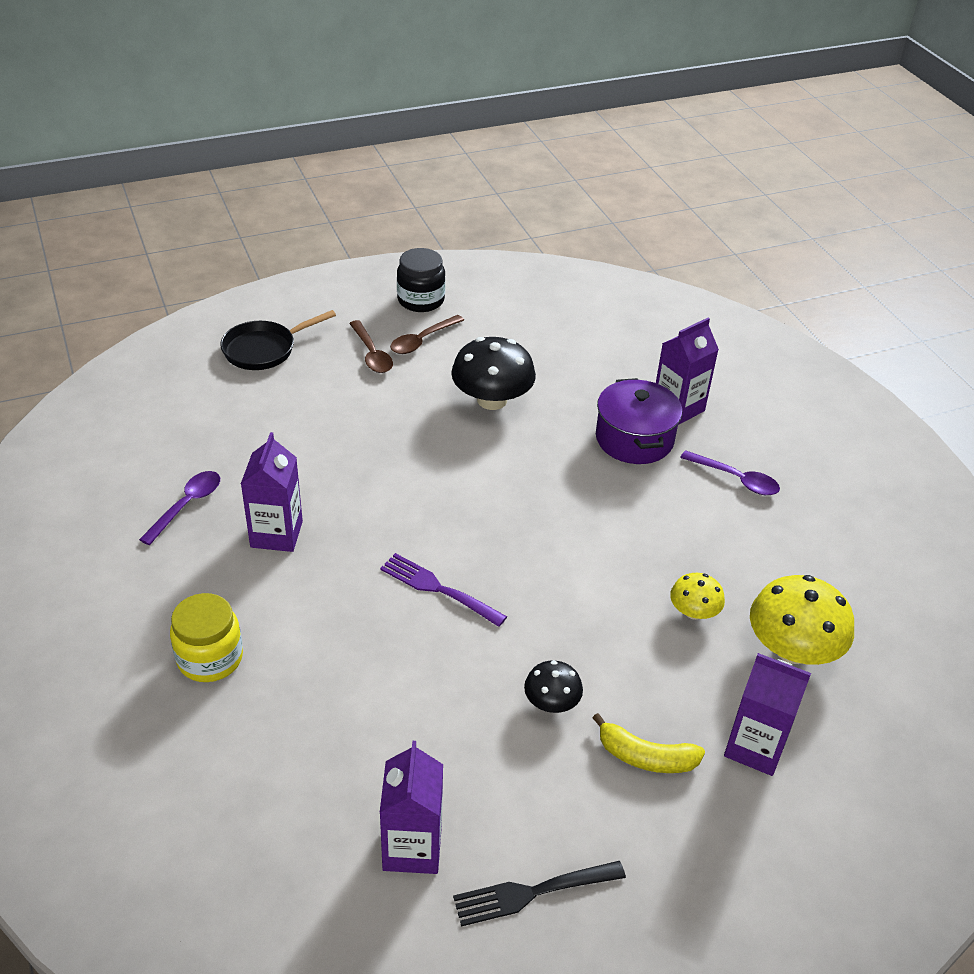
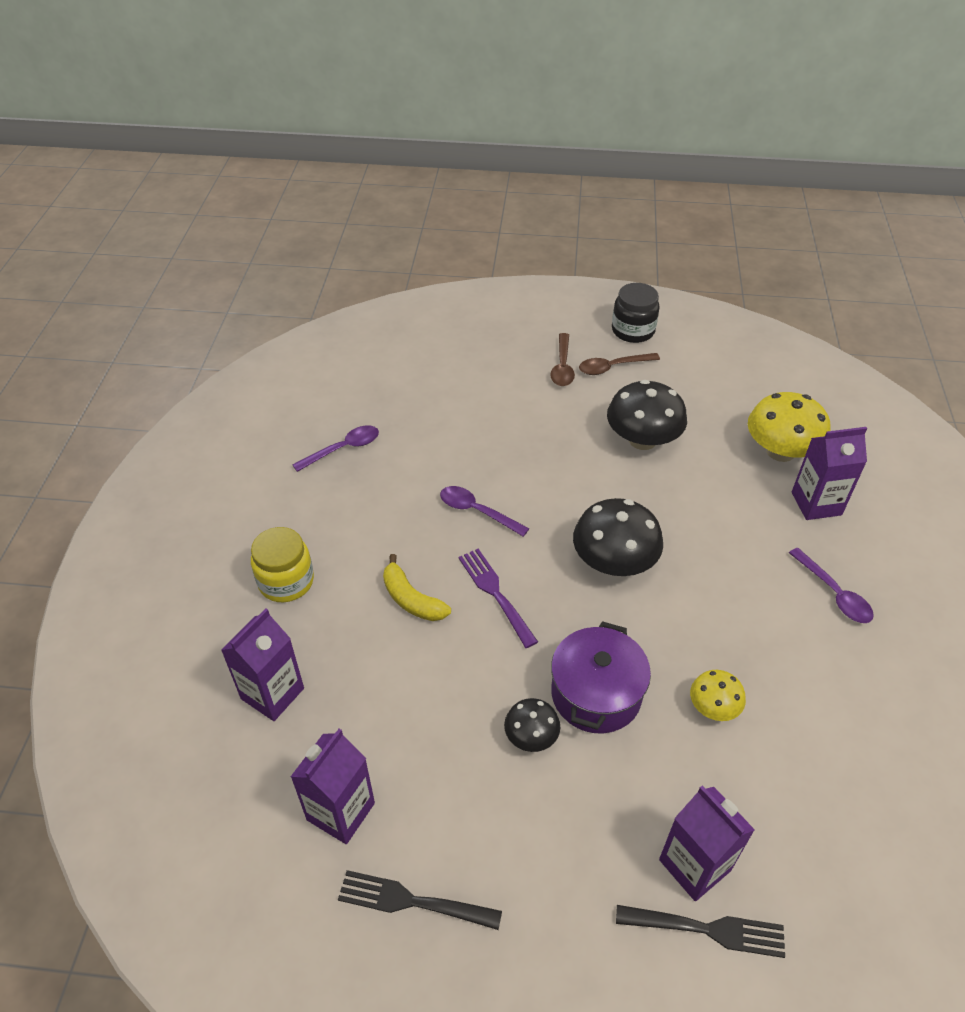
camera: 30 degrees right, 5 degrees up
black pan [220,310,336,370] -> none
purple carton [241,432,303,552] -> purple carton moved to [221,608,304,721]
yellow banana [592,713,705,773] -> yellow banana moved to [383,554,451,621]
purple pot [596,378,682,464] -> purple pot moved to [551,621,651,734]
yellow mushroom [750,575,854,665] -> yellow mushroom moved to [748,392,831,462]
none -> purple spoon [440,486,529,537]
none -> black mushroom [573,498,663,576]
none -> black fork [616,905,785,958]

